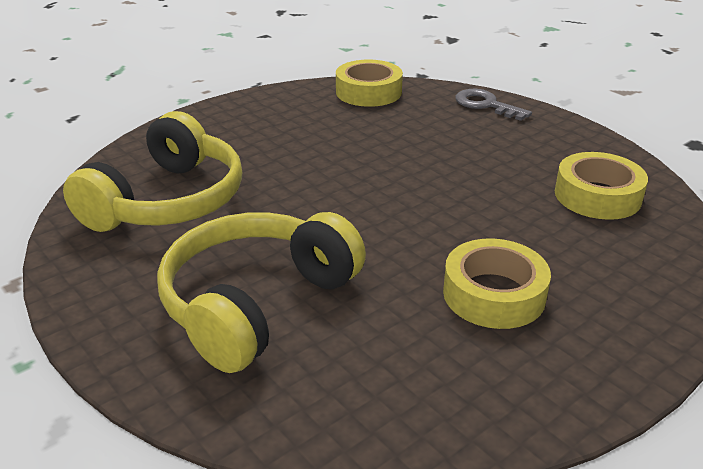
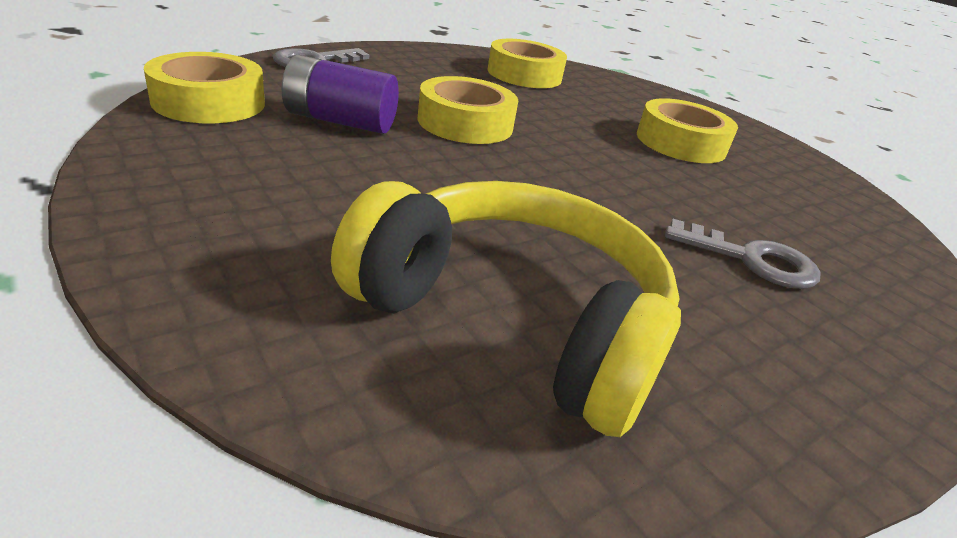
camera: 90 degrees left, 0 degrees up
yellow headphones [157,212,366,373] -> grey key [665,219,820,289]
none -> purple battery [282,55,399,134]
none -> yellow tape [417,76,518,144]

